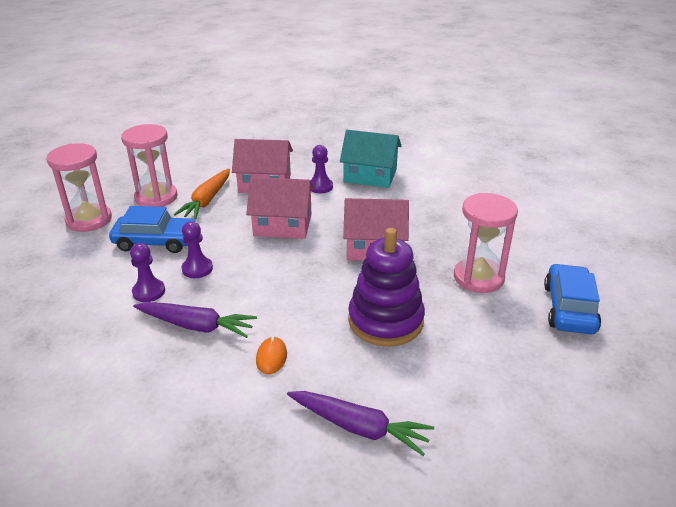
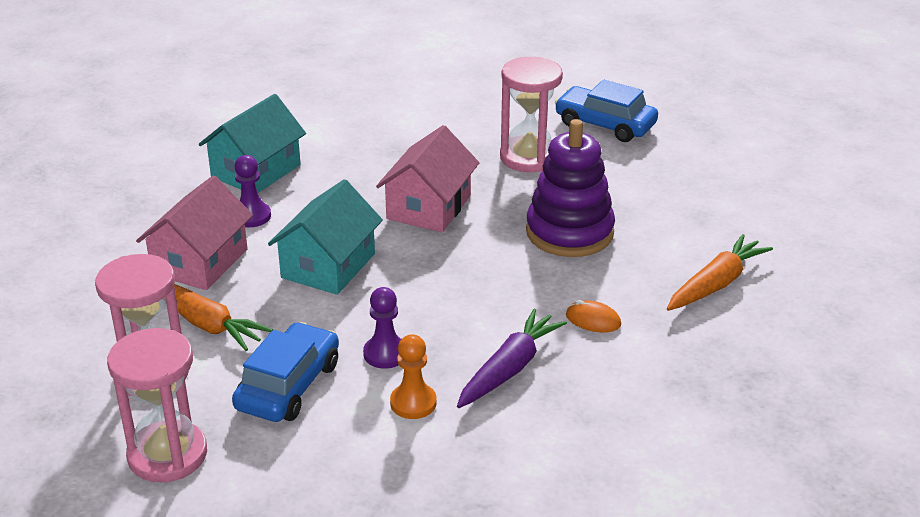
camera: 70 degrees left, 0 degrees up
purple pawn [130,243,165,302] -> orange pawn [390,334,437,419]
pink house [246,177,315,239] -> turquoise house [268,179,383,295]
purple carrot [287,391,434,456] -> orange carrot [667,234,773,311]

